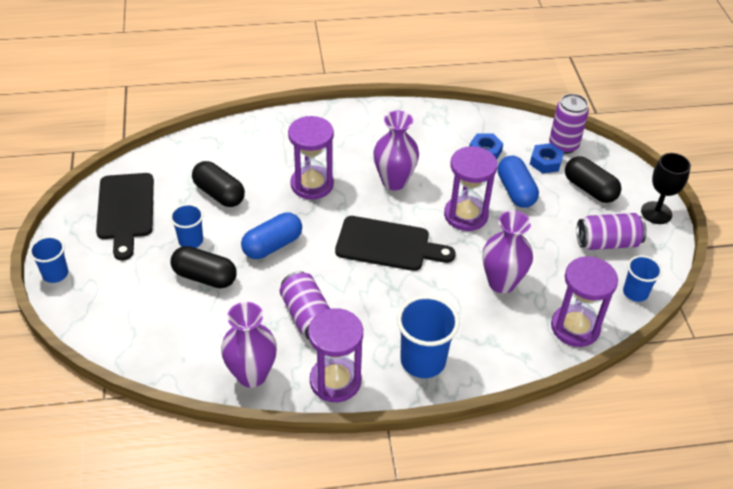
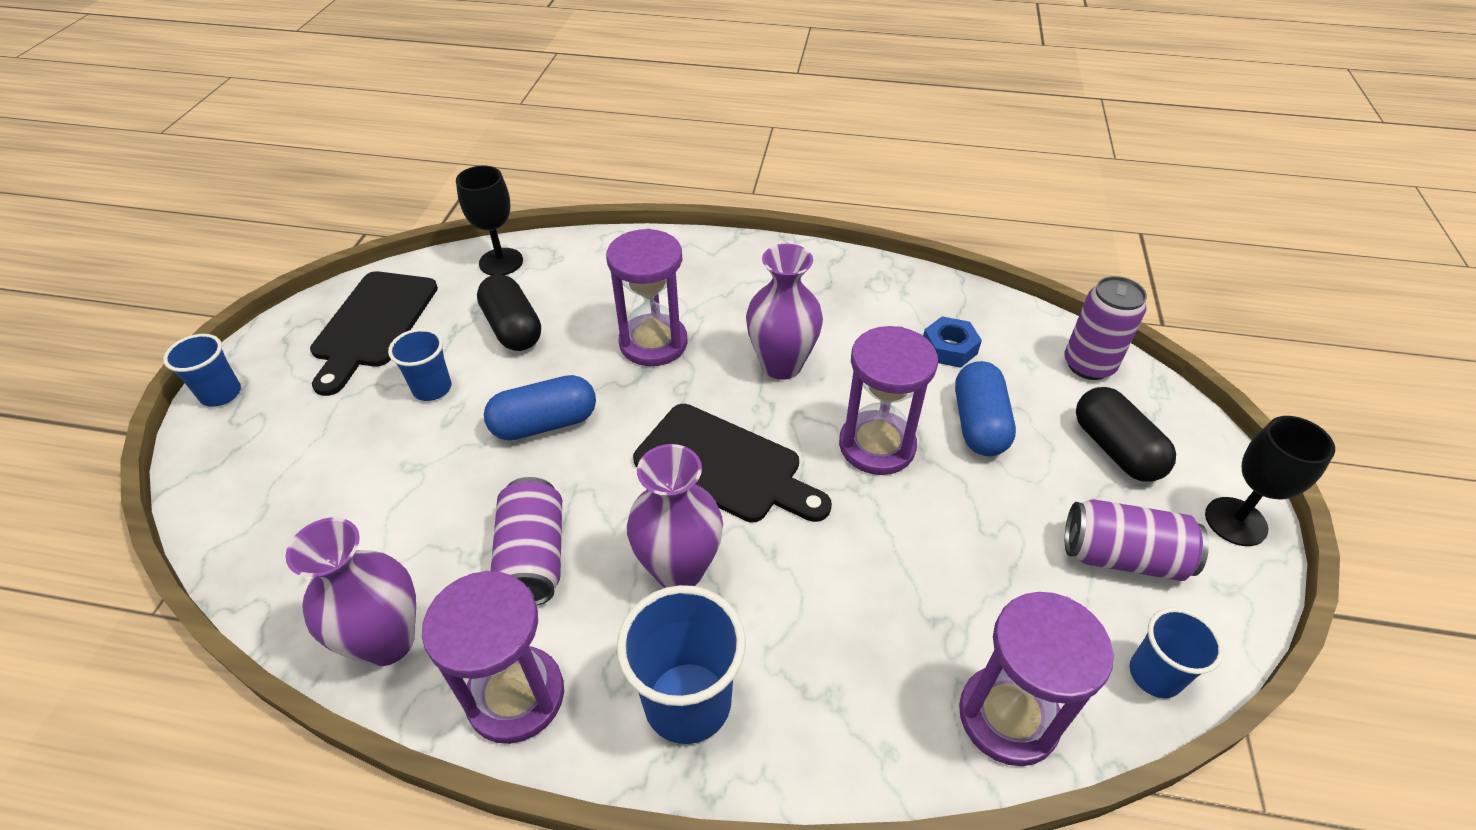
camera: 20 degrees right, 0 degrees up
black capsule [171,246,237,288] -> none
purple vase [482,211,533,293] -> purple vase moved to [627,444,723,588]
blue nut [530,143,564,173] -> none
none -> black goblet [456,166,523,275]

